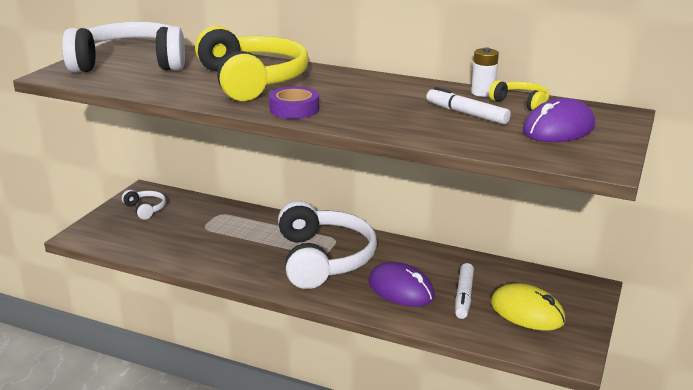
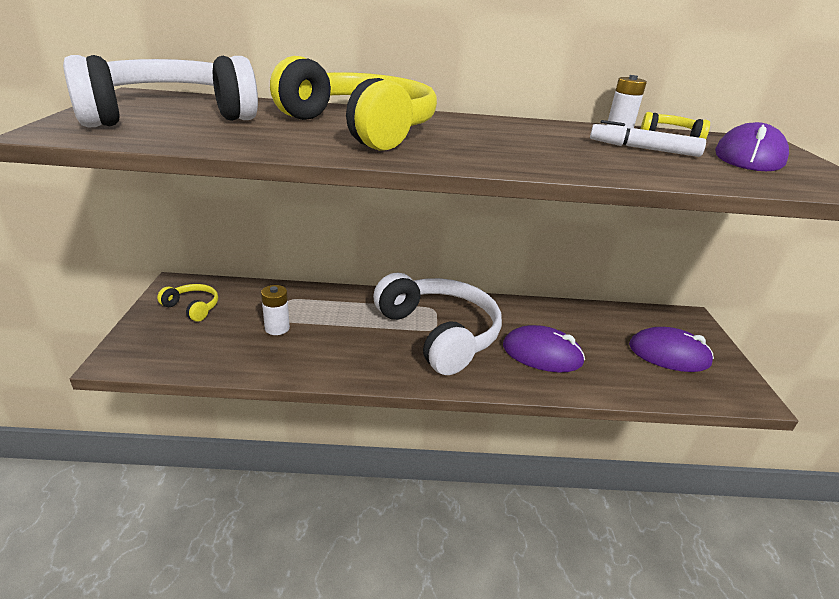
camera: 25 degrees left, 5 degrees up
white headphones [122,190,166,220] -> yellow headphones [157,284,218,322]
purple tape [269,87,319,119] -> none
white marker [455,263,474,319] -> none
yellow mouse [491,283,565,331] -> purple mouse [629,327,714,372]
none -> white battery [261,285,290,335]

